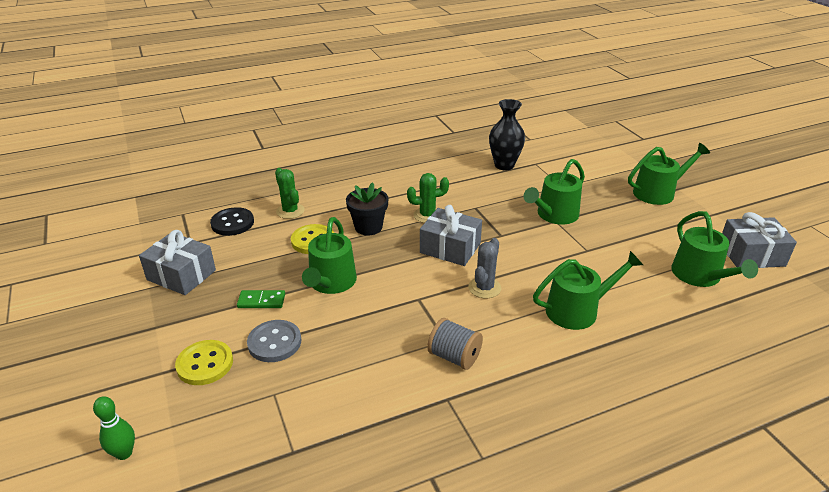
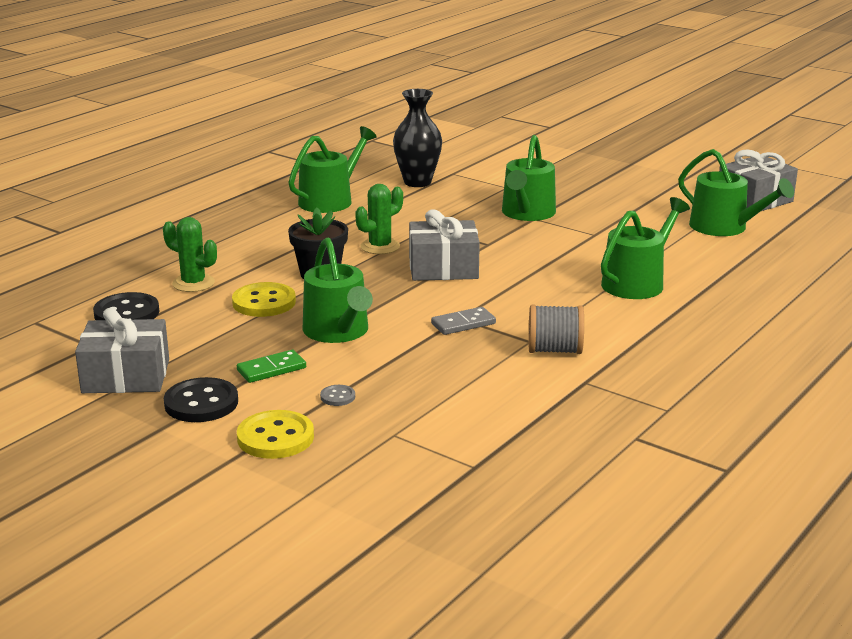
camera: 30 degrees left, 10 degrees down
green bowling pin [93,396,135,460] -> none
grey button [247,320,301,362] -> grey button [320,385,355,406], size x0.48
grey cactus [468,238,501,298] -> none
green watering can [628,143,710,205] -> green watering can moved to [288,126,377,213]
none -> black button [164,377,238,422]
none -> grey domino [431,307,496,335]

